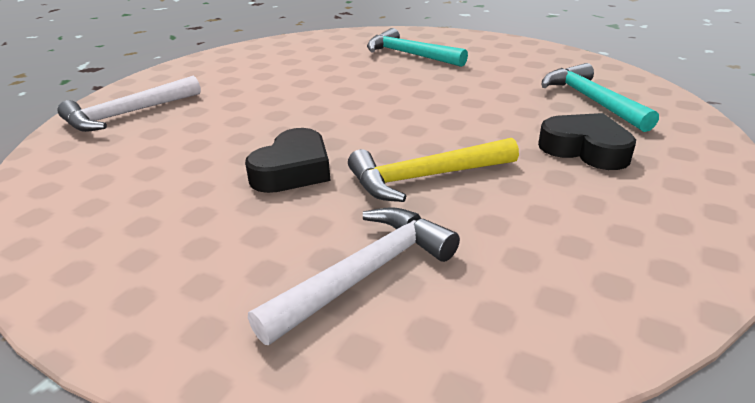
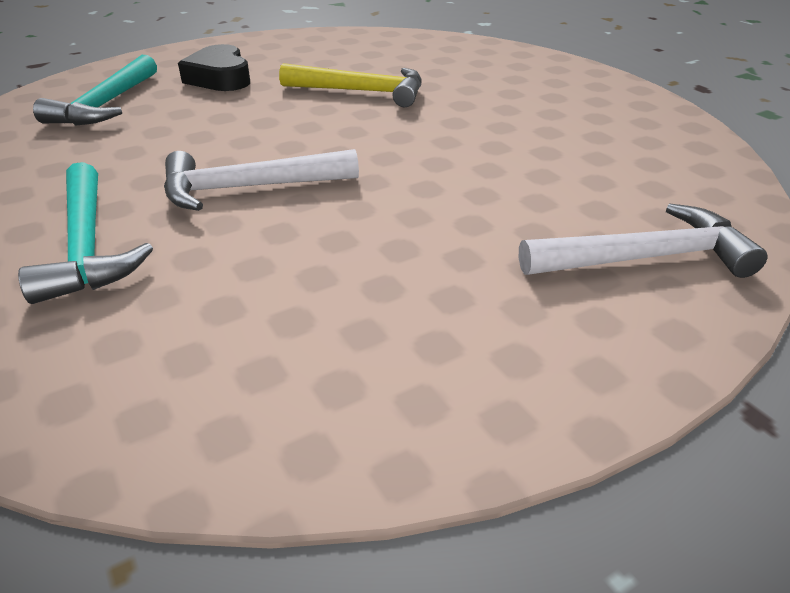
camera: 150 degrees left, 5 degrees up
black heart [245,128,331,193] -> none
white hammer [248,207,460,345] -> white hammer moved to [164,149,359,211]

